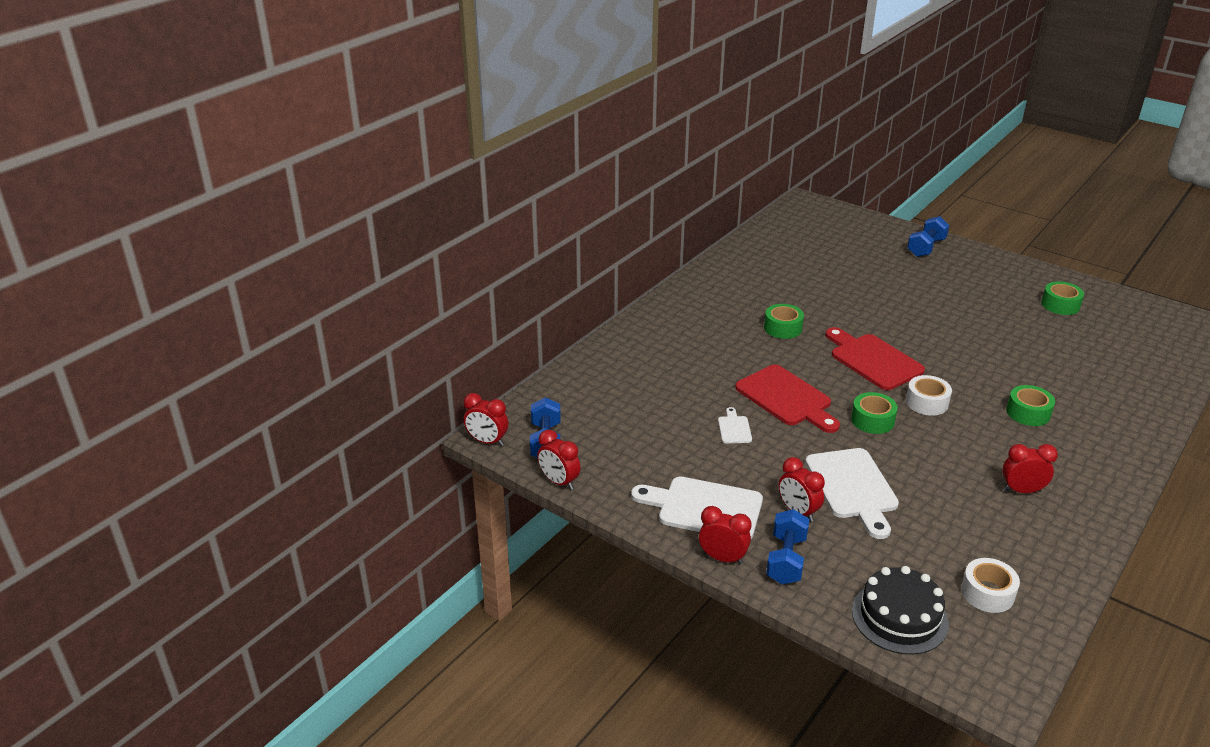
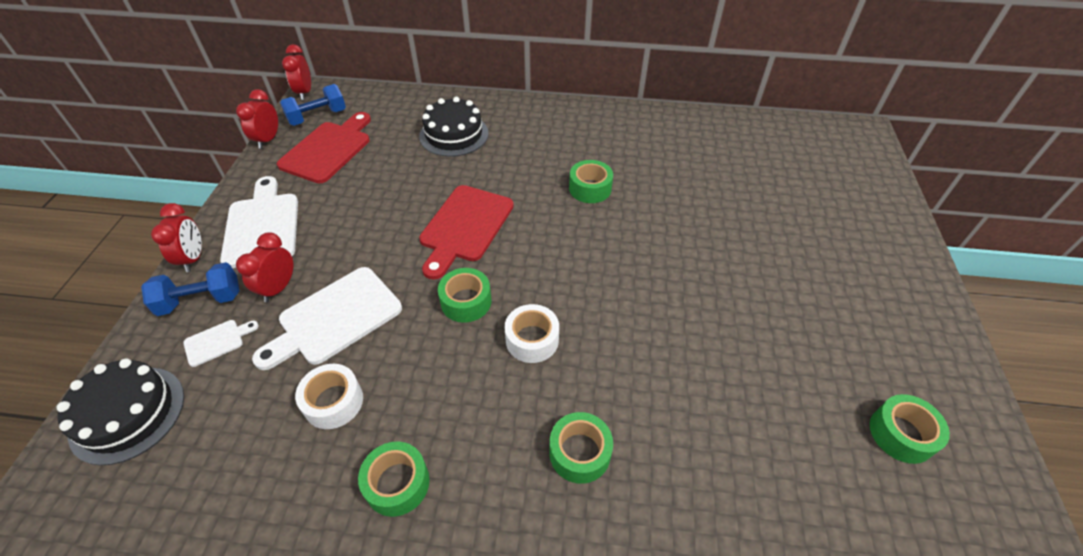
camera: 60 degrees right, 15 degrees up
white cutting board [718,407,752,443] -> white cutting board moved to [183,320,259,367]
red cutting board [825,327,925,390] -> red cutting board moved to [277,112,371,183]
blue dumbbell [907,216,949,257] -> none
white tape [961,558,1020,613] -> white tape moved to [295,364,363,429]
red clock [1002,444,1058,493] -> green tape [358,442,430,517]
none -> black cake [419,97,489,157]

